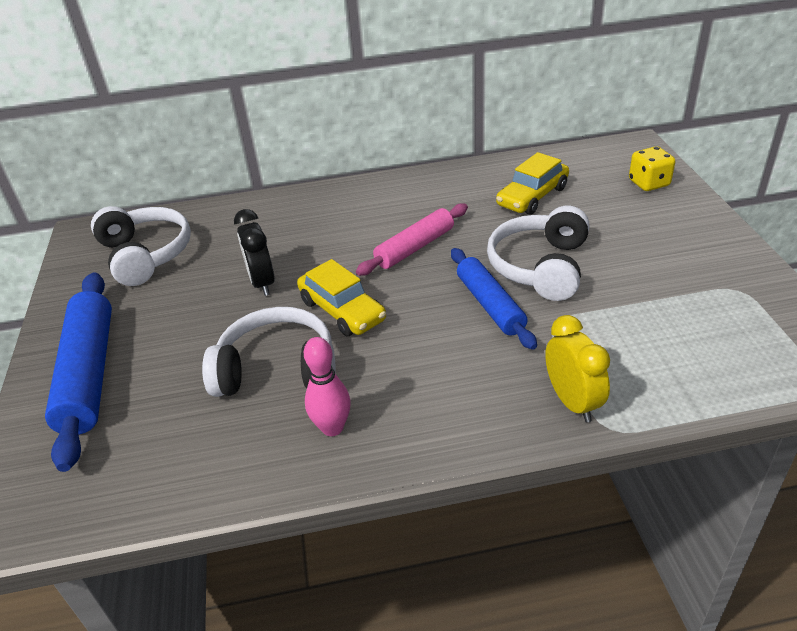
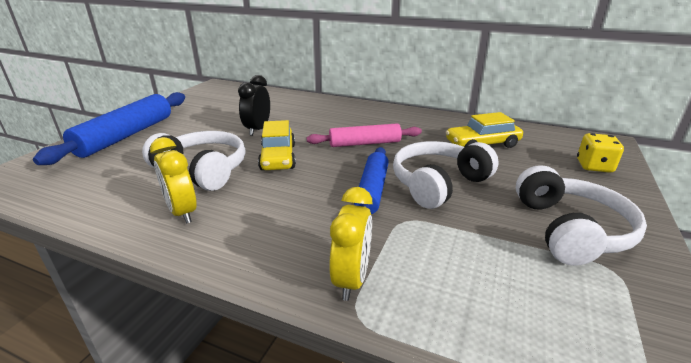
camera: 30 degrees right, 10 degrees down
white headphones [91,206,191,286] -> white headphones moved to [516,165,647,266]
pink bowling pin [304,337,351,436] -> yellow clock [150,137,197,223]

